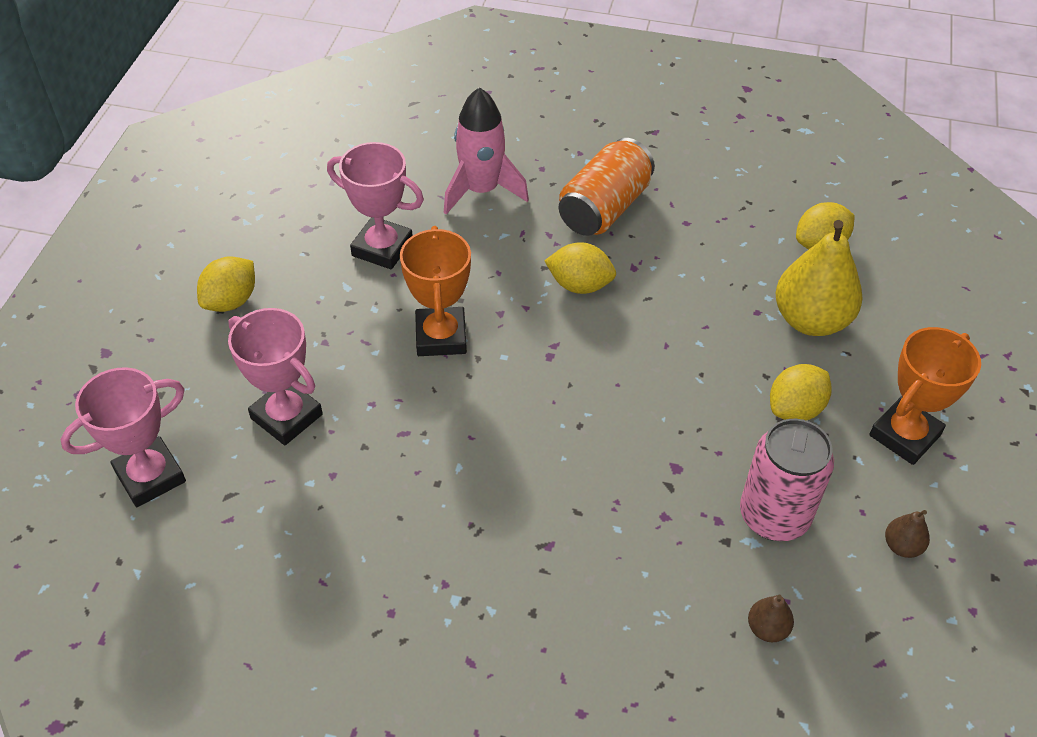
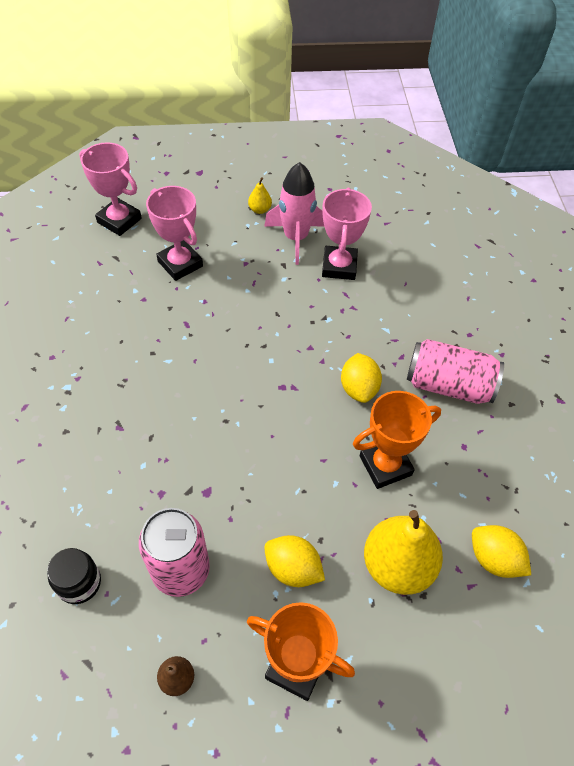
camera: 70 degrees right, 5 degrees up
yellow lemon [197,256,255,312] -> yellow pear [248,177,272,214]
pink trophy [228,308,323,445] -> pink trophy turned 60 degrees counterclockwise [146,186,203,281]
orange trophy [400,226,471,356] -> orange trophy moved to [353,391,441,489]
pink rocket [444,87,529,215] -> pink rocket moved to [264,162,324,265]
orange can [559,138,655,236] -> pink can [407,339,504,404]
brown pear [748,595,794,642] -> black jar [47,548,101,604]

